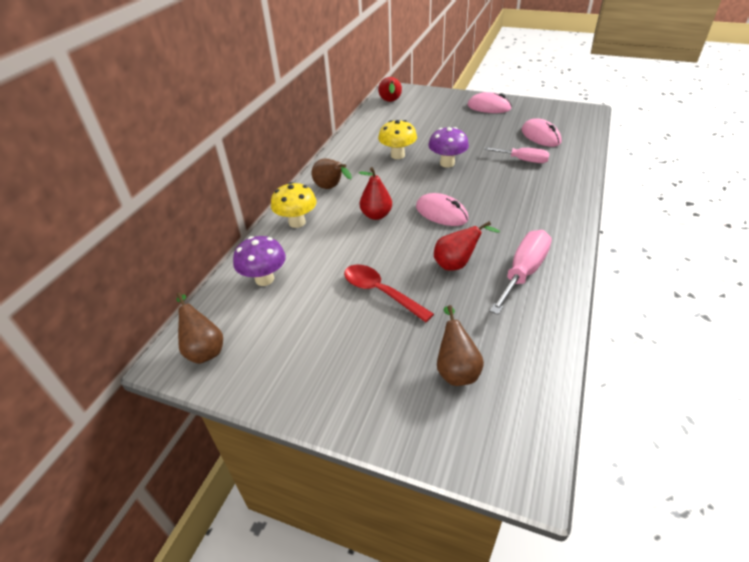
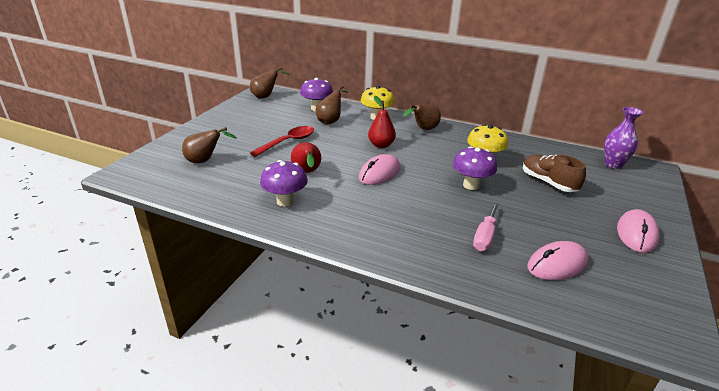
camera: 90 degrees right, 10 degrees down
red pear [378,77,402,102] -> purple vase [604,107,644,169]
pink screwdriver [490,230,552,315] -> purple mushroom [260,160,308,207]
none -> brown pear [316,86,347,124]
none -> brown shoe [523,155,586,192]

